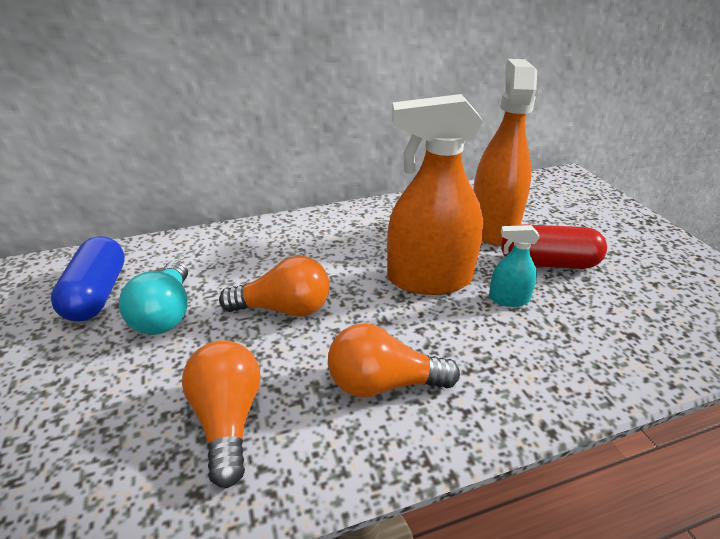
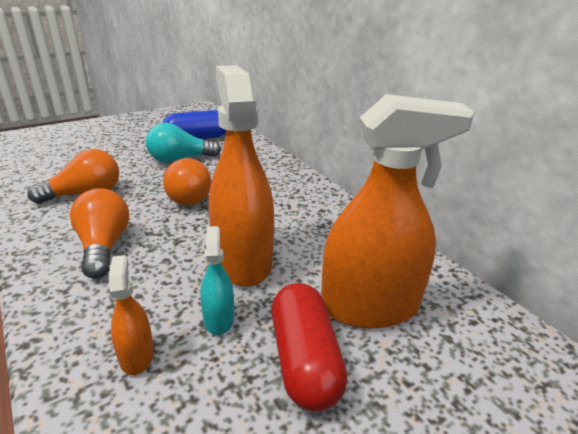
camera: 75 degrees right, 5 degrees down
none -> orange spray bottle [109,255,154,375]

